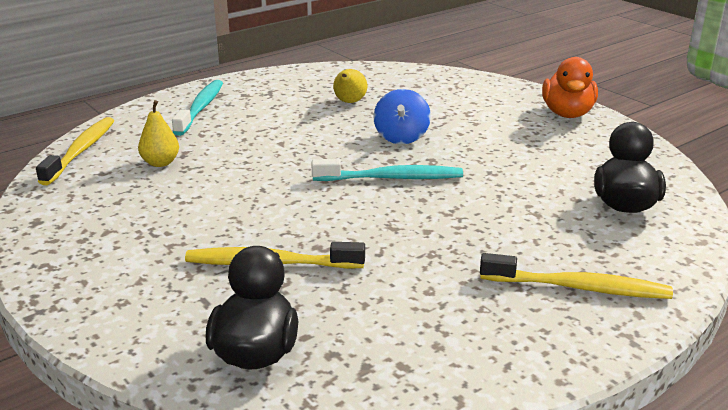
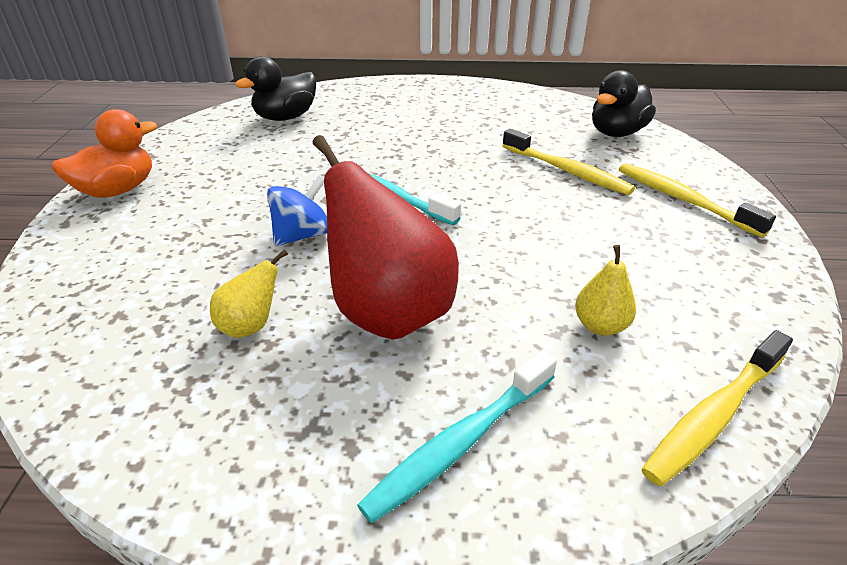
camera: 140 degrees left, 10 degrees up
yellow toothbrush [480,253,673,299] -> yellow toothbrush moved to [619,163,776,238]
none -> red pear [313,135,459,340]

